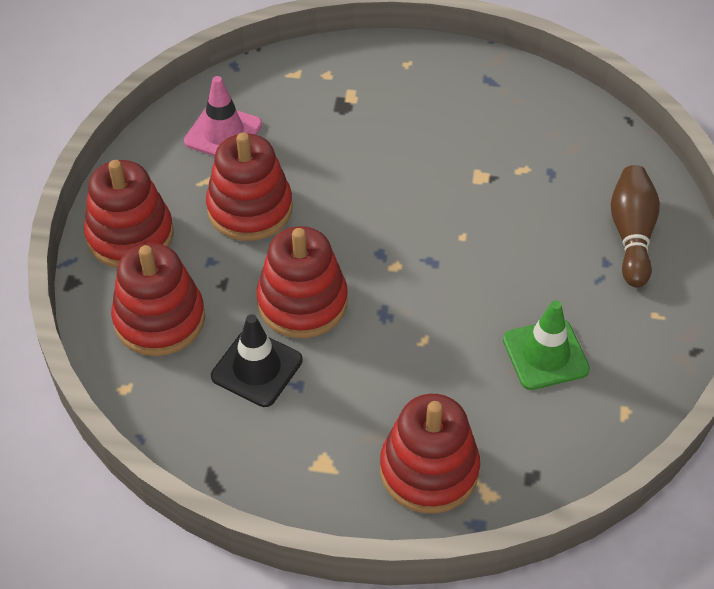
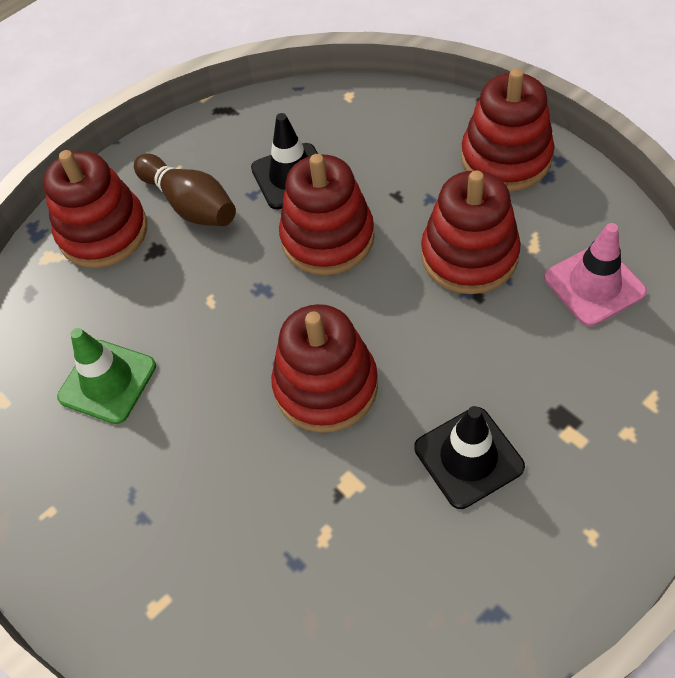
camera: 135 degrees right, 5 degrees up
red stacking toy [111,243,205,356] -> red stacking toy moved to [271,304,378,433]
brown bowling pin [611,165,660,287] -> brown bowling pin moved to [134,154,236,226]
none -> black traffic cone [414,406,525,509]

